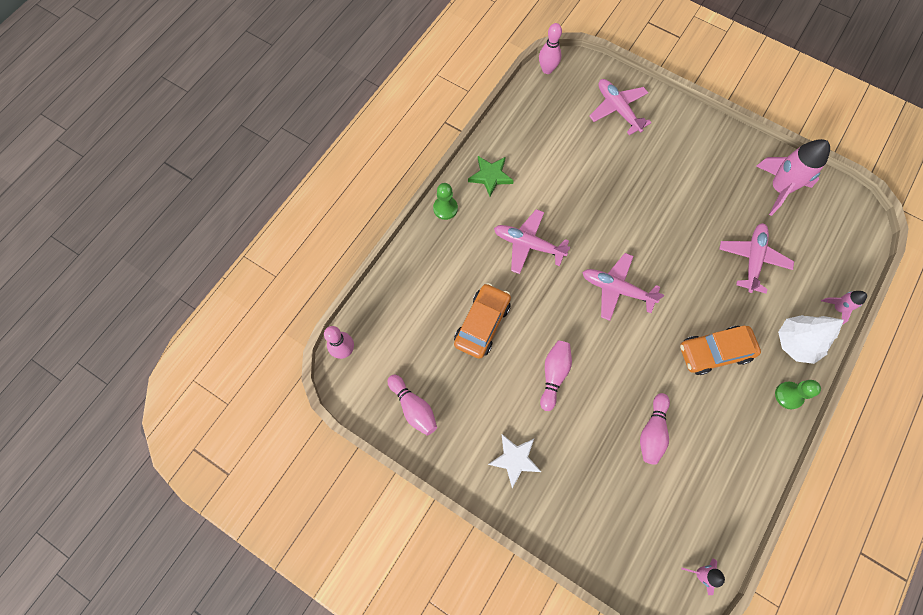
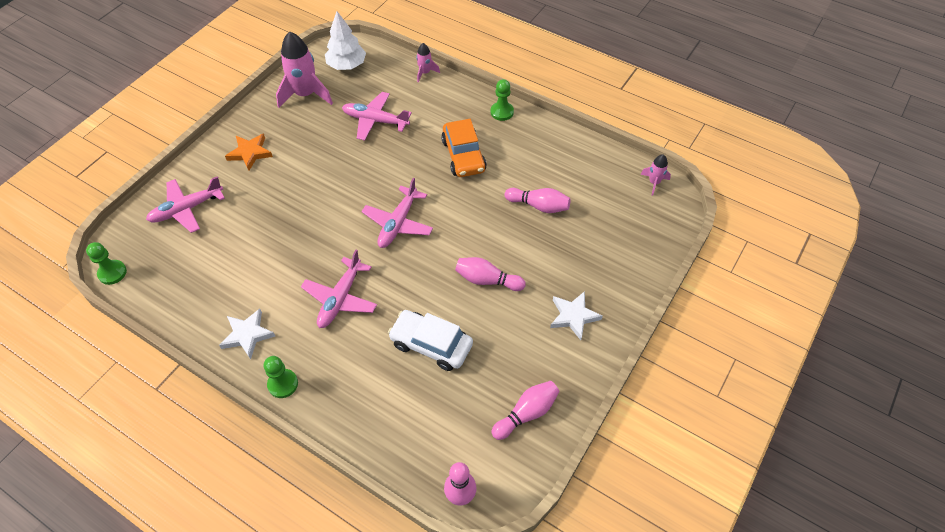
camera: 90 degrees left, 15 degrees down
orange car [454,283,511,359] -> white car [388,310,473,371]
green star [468,156,514,197] -> white star [219,309,275,359]
pink bowling pin [539,23,562,74] -> green pawn [86,242,127,285]
white tree [778,315,844,364] -> white tree moved to [325,11,366,70]
none -> orange star [225,133,273,171]

